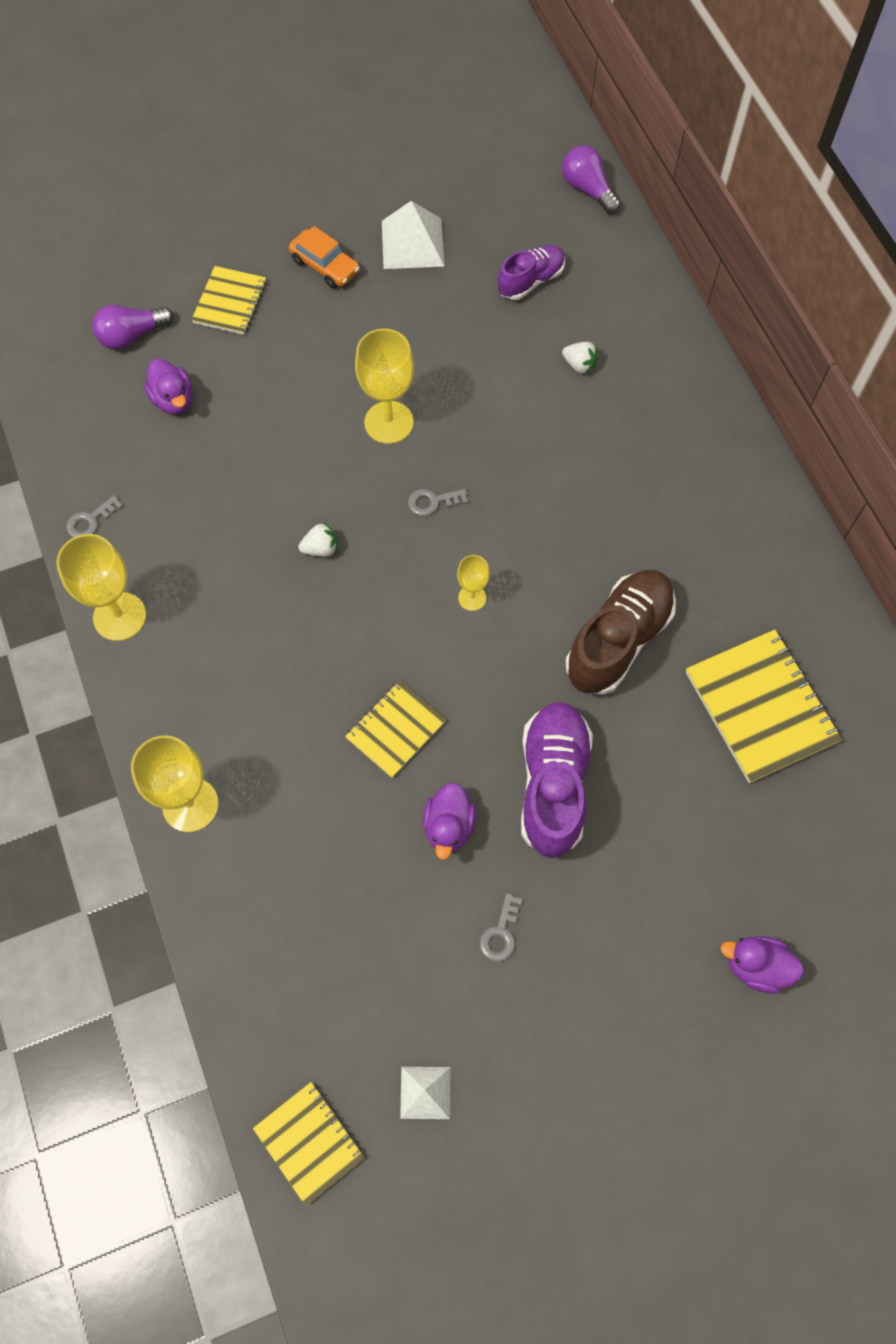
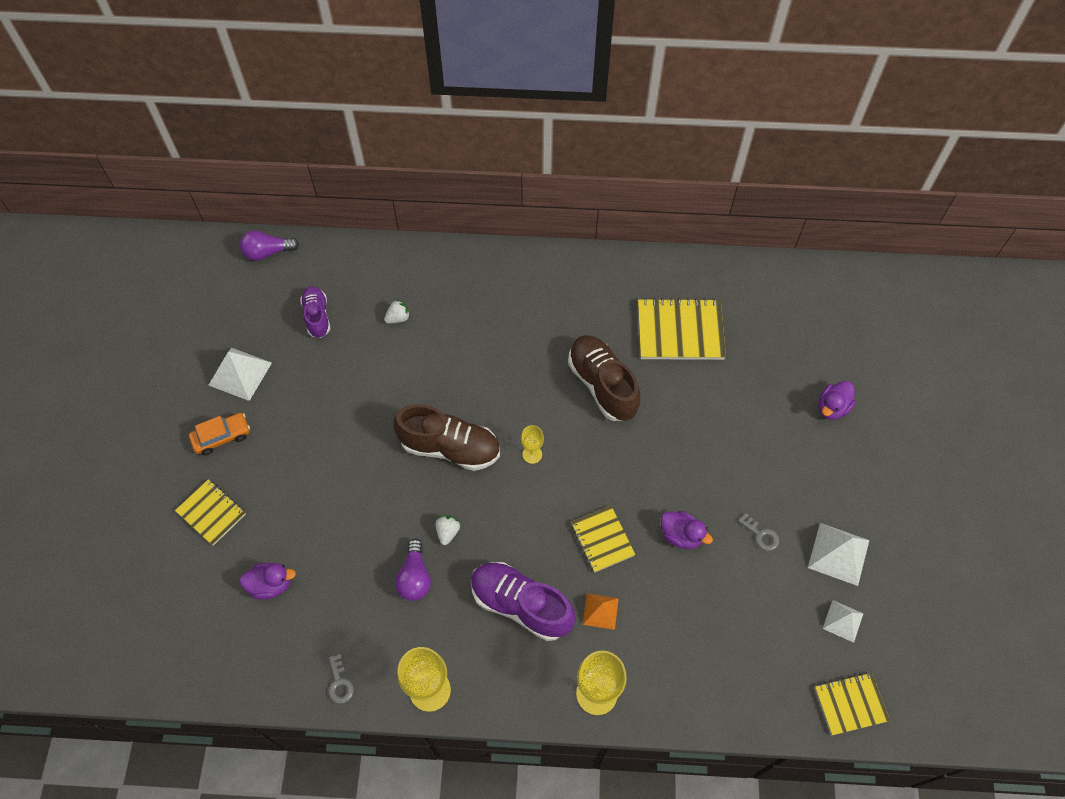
camera: 65 degrees left, 5 degrees down
purple light bulb [92,305,174,350] -> purple light bulb moved to [395,539,431,601]
yellow goblet [355,329,414,444] -> none
grey key [408,489,468,516] -> brown shoe [394,404,500,471]
purple shoe [521,702,593,858] -> purple shoe moved to [471,562,576,641]
none -> orange pyramid [583,593,619,630]
none -> white pyramid [808,523,869,586]

